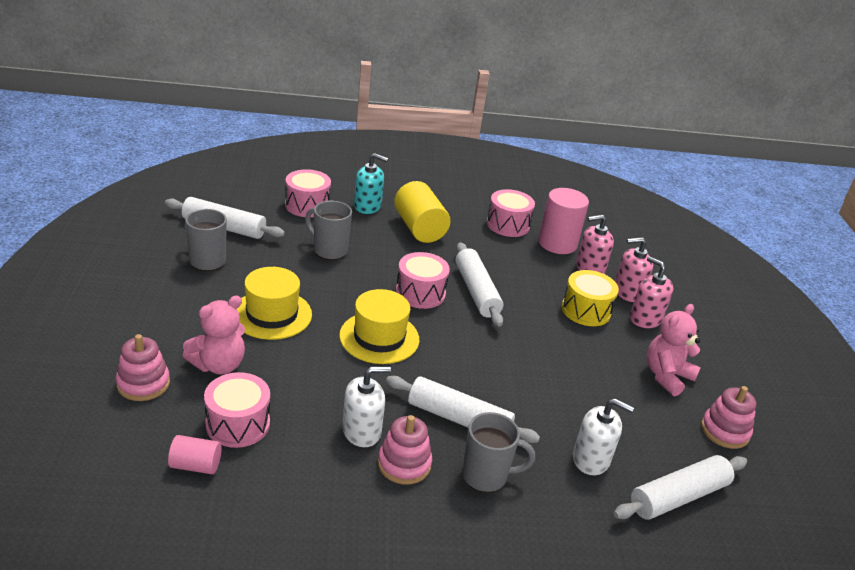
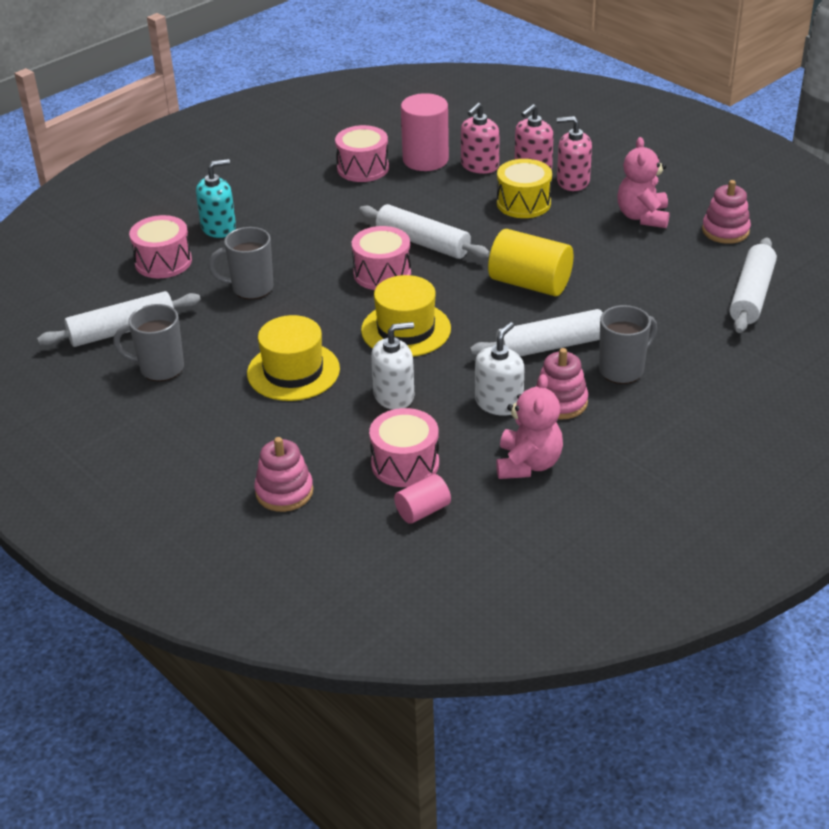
camera: 35 degrees left, 5 degrees up
pink teddy bear [183,296,245,375] -> pink teddy bear moved to [496,374,563,479]
yellow cylinder [394,181,450,243] -> yellow cylinder moved to [488,229,574,296]
white soap dispenser [573,398,634,475] -> white soap dispenser moved to [371,322,414,410]

